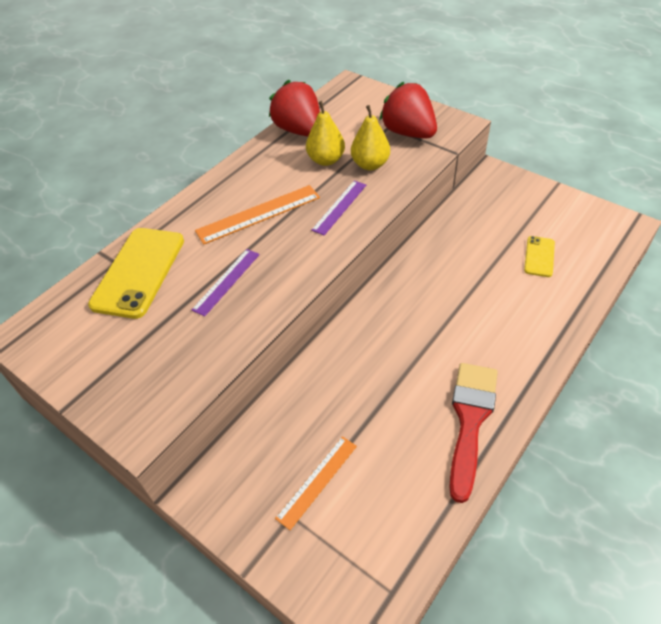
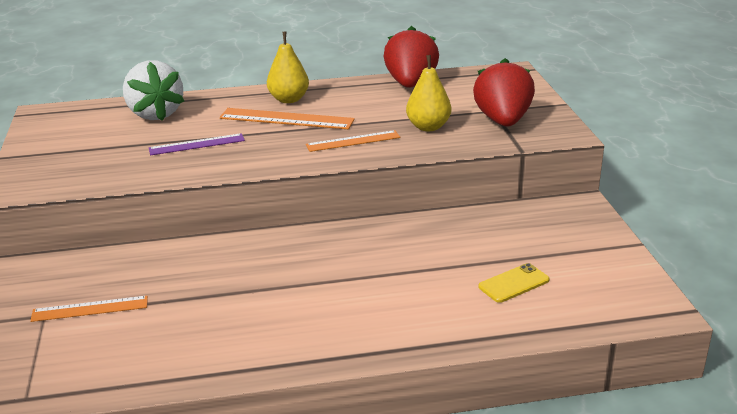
camera: 40 degrees right, 20 degrees down
yellow phone [88,228,184,319] -> white strawberry [123,60,184,121]
yellow pear [306,101,345,166] -> yellow pear moved to [267,32,309,103]
purple ruler [311,181,366,235] -> orange ruler [306,130,400,152]
red brush [449,363,498,503] -> none

